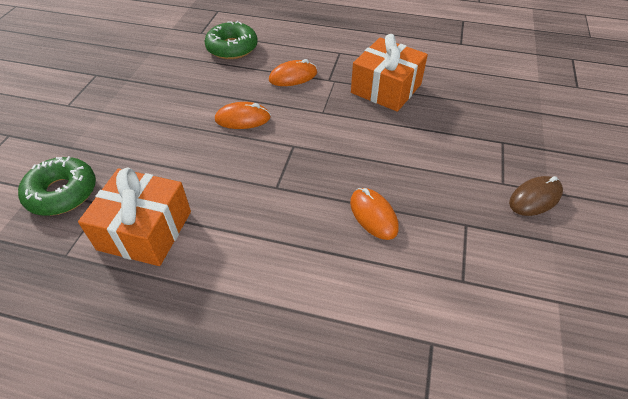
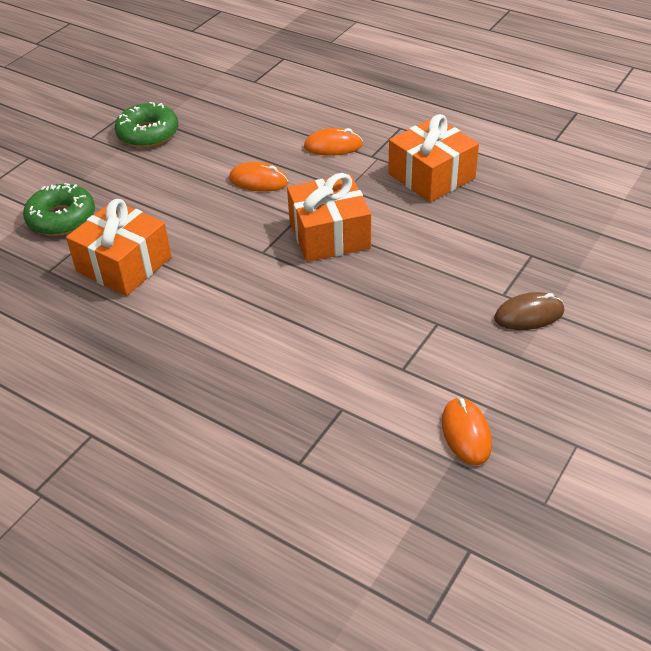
camera: 20 degrees right, 5 degrees down
green donut [205,21,258,59] -> green donut moved to [115,102,178,148]
orange mouse [350,188,399,240] -> orange mouse moved to [442,397,492,465]
none -> orange gift [287,173,371,262]

